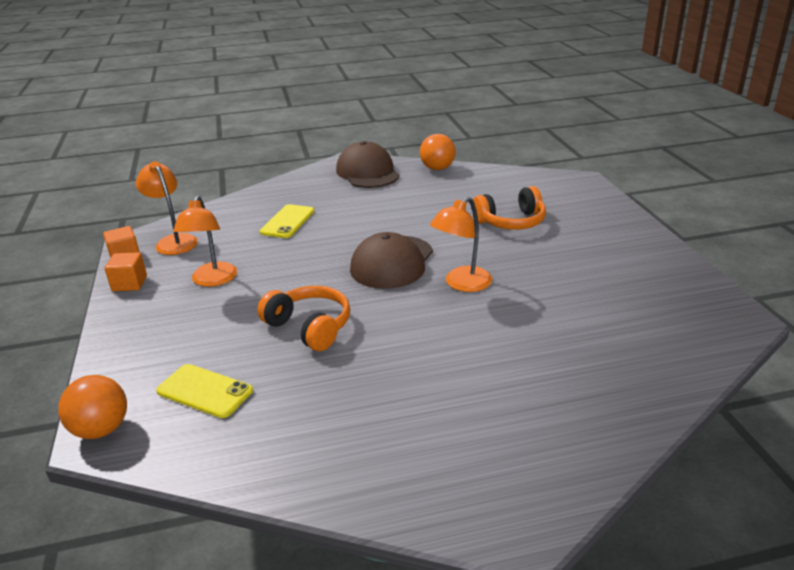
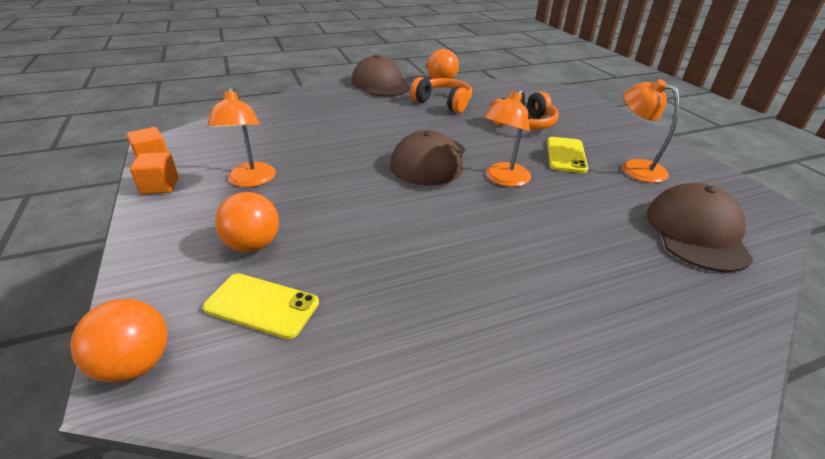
camera: 10 degrees left, 5 degrees up
orange lamp [136,161,198,255] -> orange lamp moved to [622,79,679,183]
orange headphones [257,286,350,351] -> orange headphones moved to [410,77,472,113]
yellow phone [260,204,314,238] -> yellow phone moved to [547,137,588,173]
none -> orange ball [215,192,279,252]
none -> brown cap [647,183,754,272]

